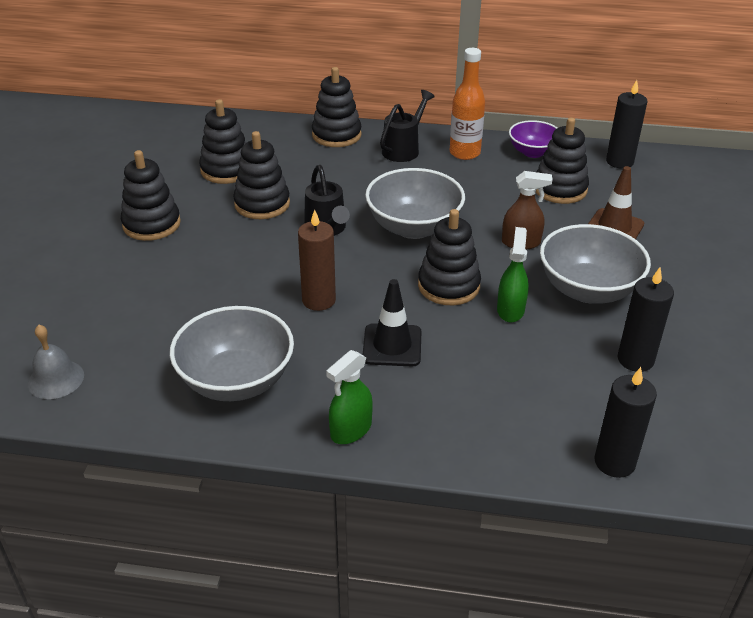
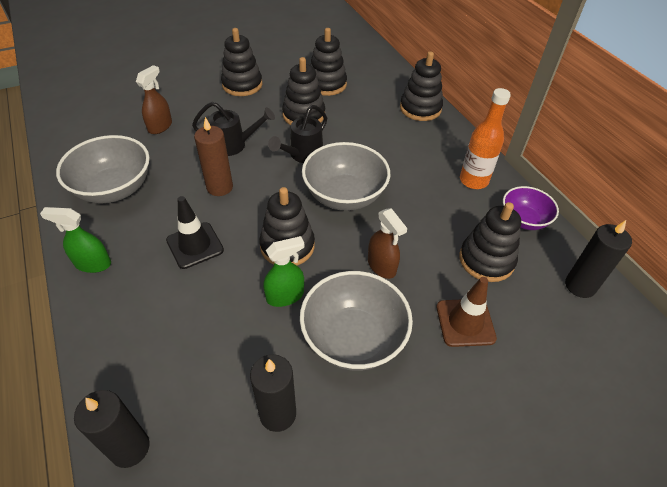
camera: 55 degrees right, 10 degrees up
grey bell [28,325,84,399] -> none
black watering can [380,90,435,162] -> black watering can moved to [192,102,275,156]
none -> brown spray bottle [136,65,172,134]

